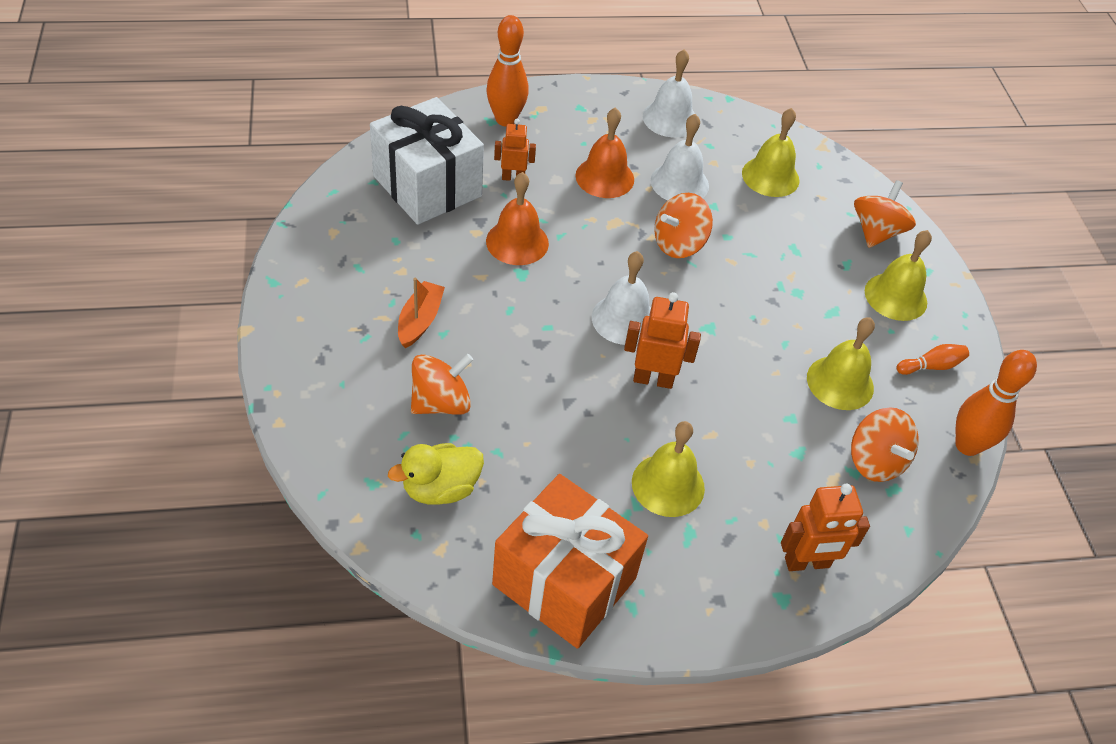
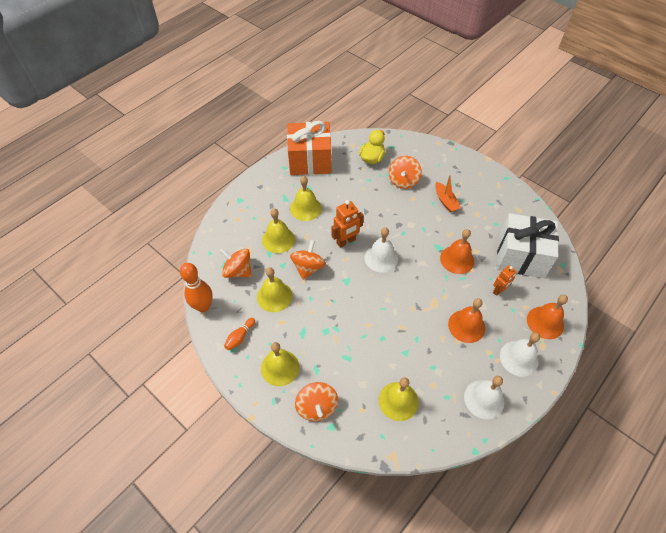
camera: 145 degrees right, 5 degrees up
orange bowling pin [486,15,529,126] -> orange bell [527,295,568,339]
white bell [651,114,709,200] -> white bell moved to [500,332,540,377]
orange spinning top [654,193,713,258] -> orange spinning top moved to [290,240,326,280]
orange robot [781,484,870,571] -> none
none -> yellow bell [262,208,295,253]

